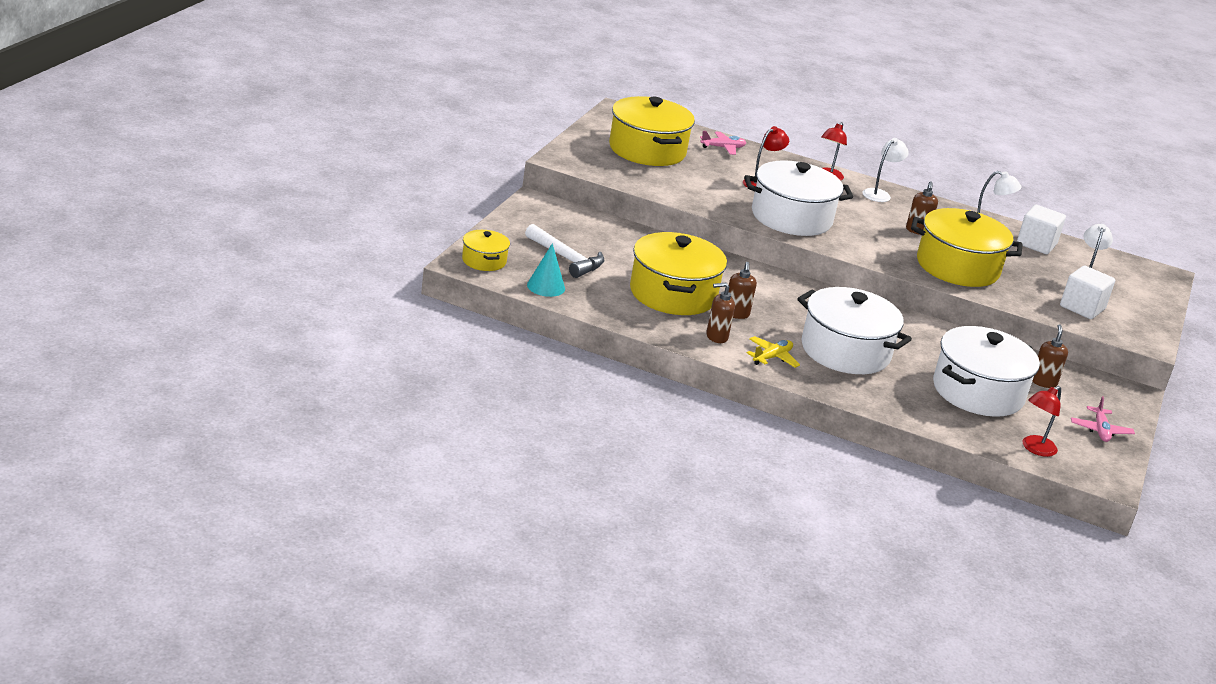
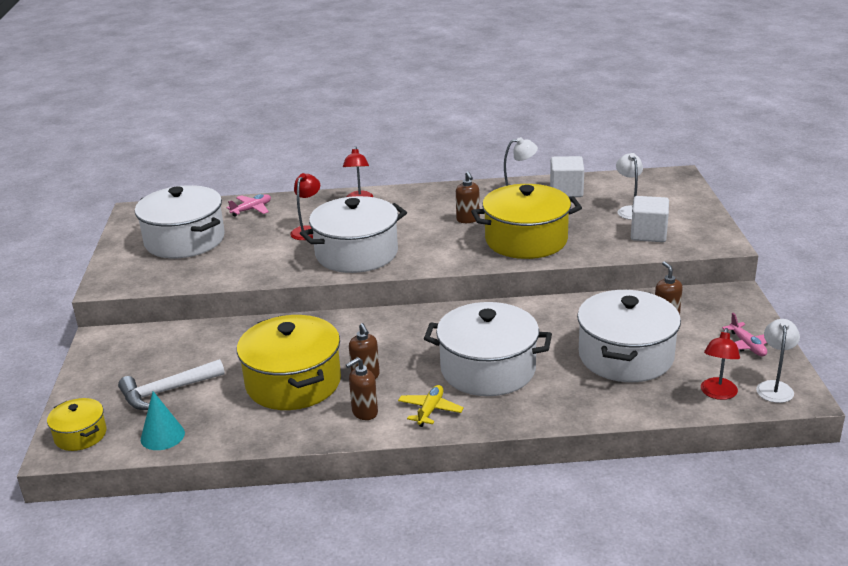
camera: 20 degrees left, 0 degrees up
white hammer [525,224,604,278] -> white hammer turned 135 degrees clockwise [118,359,225,410]
yellow pot [609,96,695,166] -> white pot [135,185,225,258]
white lamp [863,138,909,202] -> white lamp moved to [756,319,800,403]

